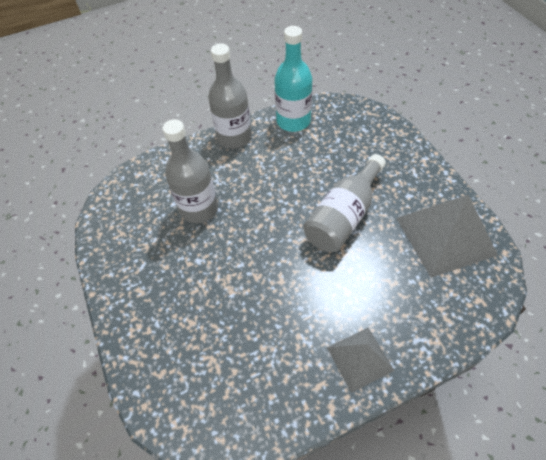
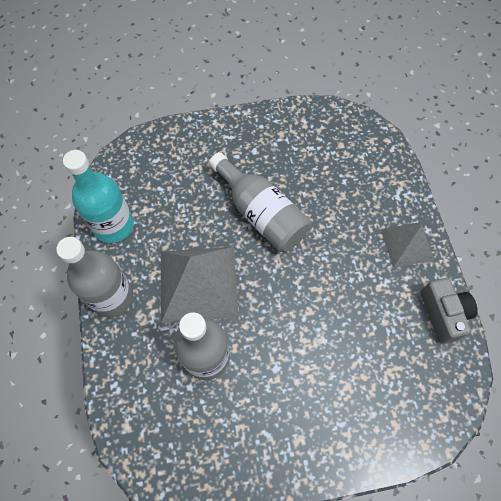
camera: 80 degrees left, 10 degrees up
grey pyramid [396,195,498,278] -> grey pyramid moved to [161,247,239,323]
none -> grey camera [420,278,478,344]

